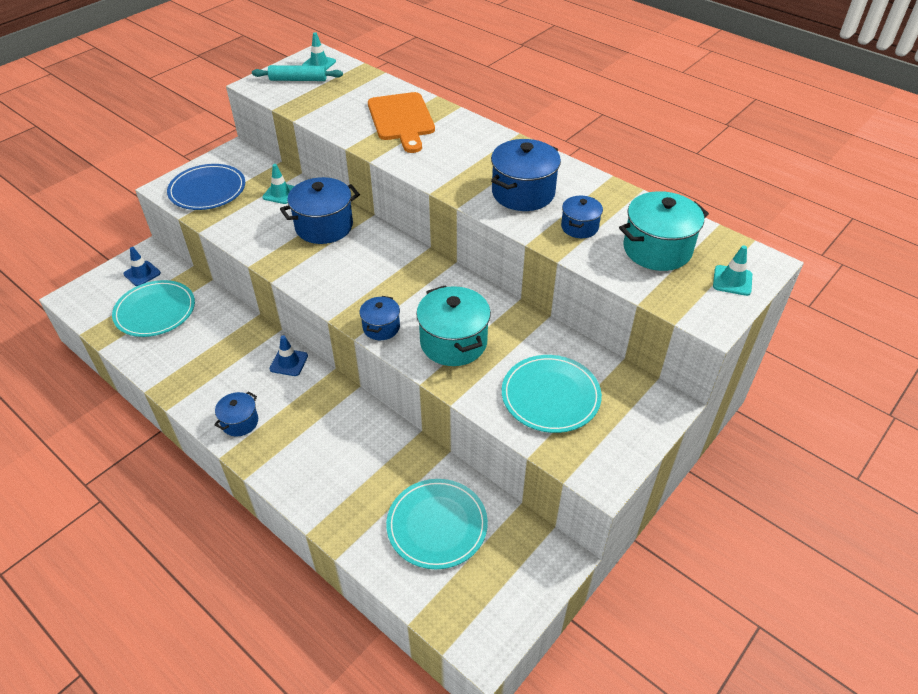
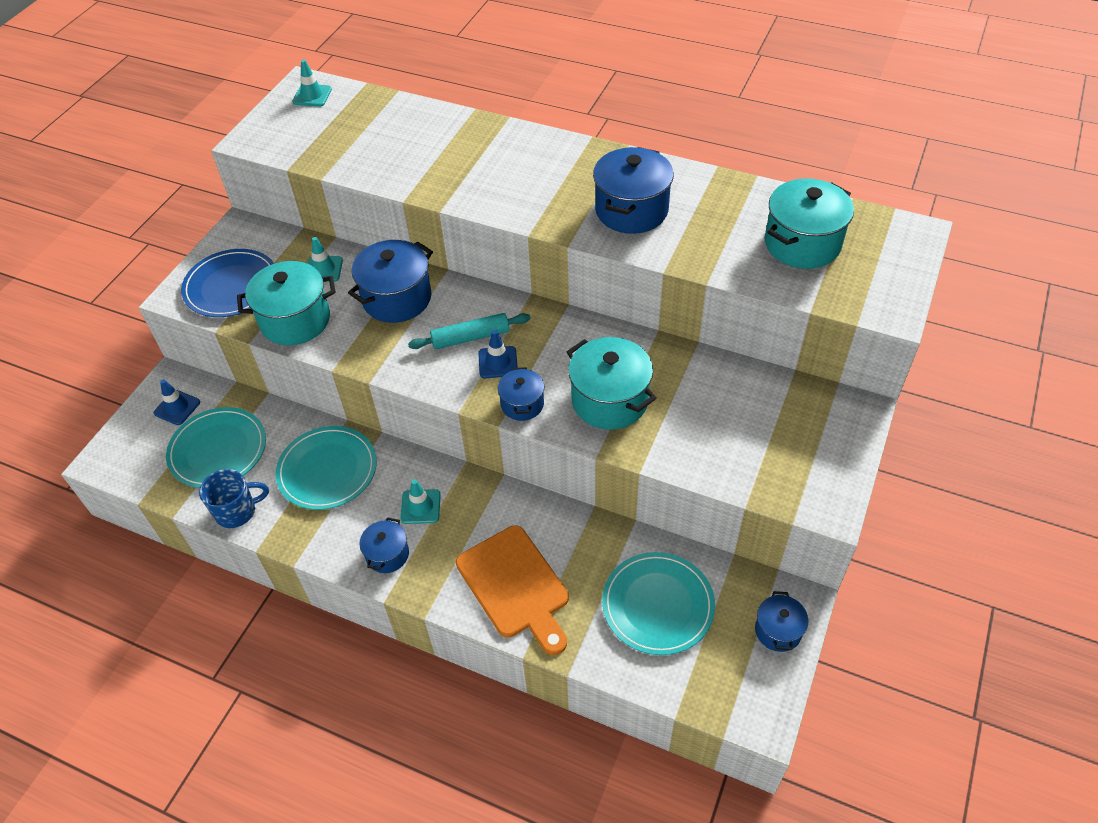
camera: 15 degrees left, 5 degrees up
turquoise rolling pin [252,65,343,81] -> turquoise rolling pin moved to [408,313,530,349]
blue traffic cone [269,335,308,376] -> blue traffic cone moved to [478,330,518,379]
orange cutting board [368,92,435,153] -> orange cutting board moved to [456,525,569,655]
turquoise plate [502,355,602,433] -> turquoise plate moved to [275,426,377,510]
blue pot [561,196,603,238] -> blue pot moved to [755,591,808,652]
turquoise traffic cone [713,245,752,296] -> turquoise traffic cone moved to [400,479,441,524]
none -> blue mug [199,469,269,528]
none -> turquoise pot [237,261,336,345]

